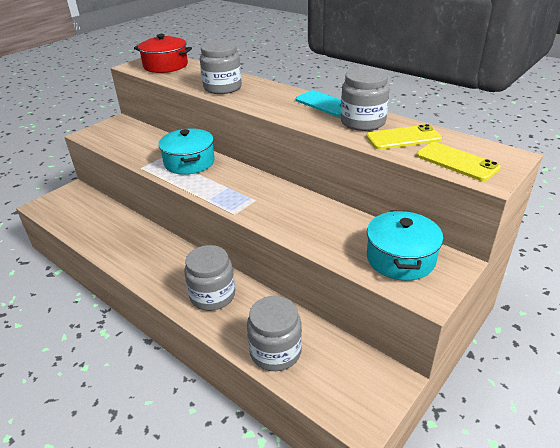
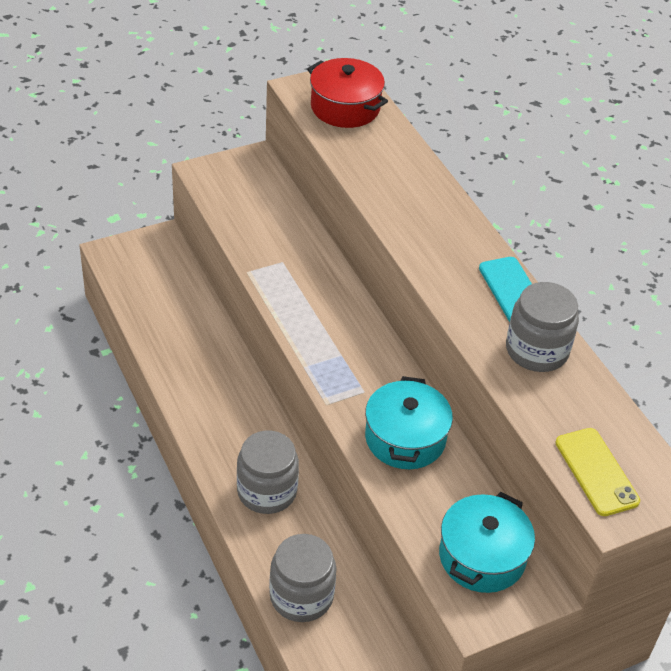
camera: 20 degrees right, 10 degrees up
turquoise pot [158,128,215,175] -> turquoise pot moved to [365,376,453,469]
grey jar [200,41,242,94] -> none
yellow phone [366,124,442,150] -> none

